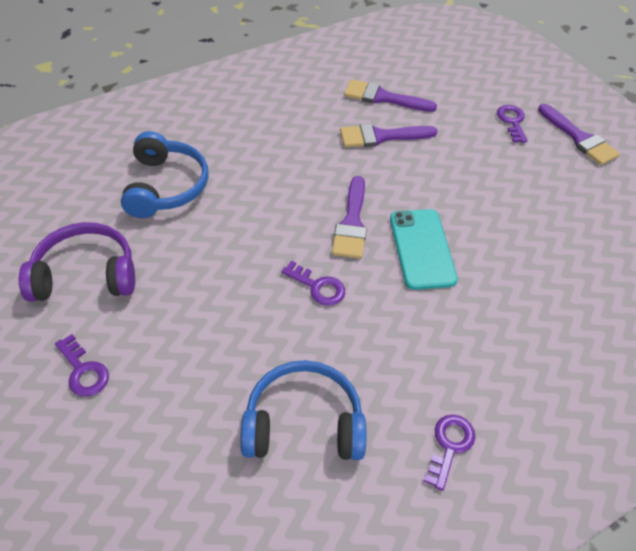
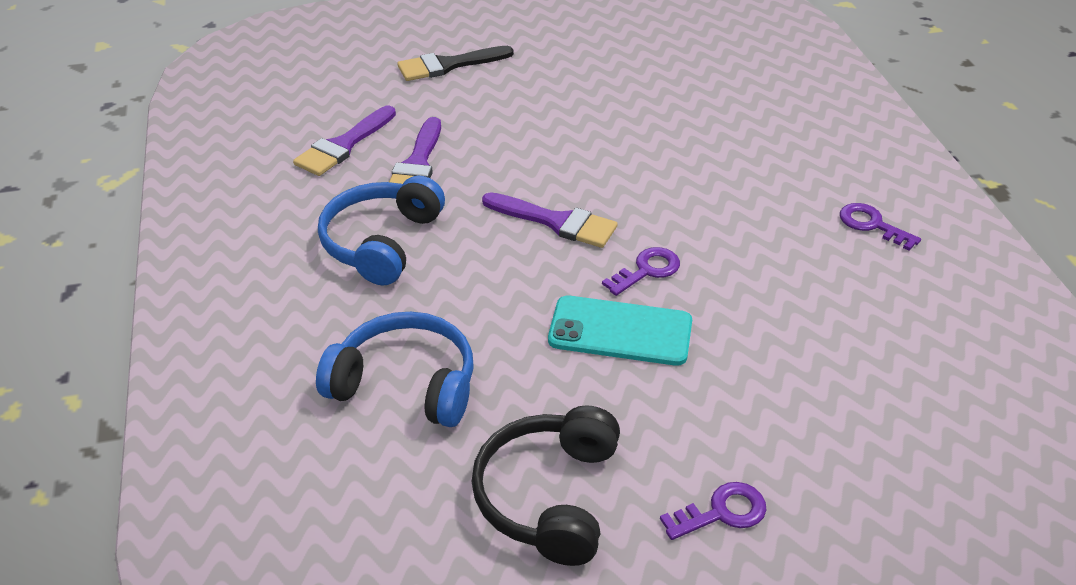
camera: 70 degrees left, 10 degrees down
purple headphones [19,222,135,302] -> black headphones [471,405,620,566]
blue headphones [240,360,366,460] -> blue headphones moved to [318,176,445,285]
turquoise phone [390,209,458,290] -> turquoise phone moved to [548,296,692,366]
purple key [497,105,528,143] -> black brush [397,46,514,81]
purple brush [538,104,620,165] -> none

